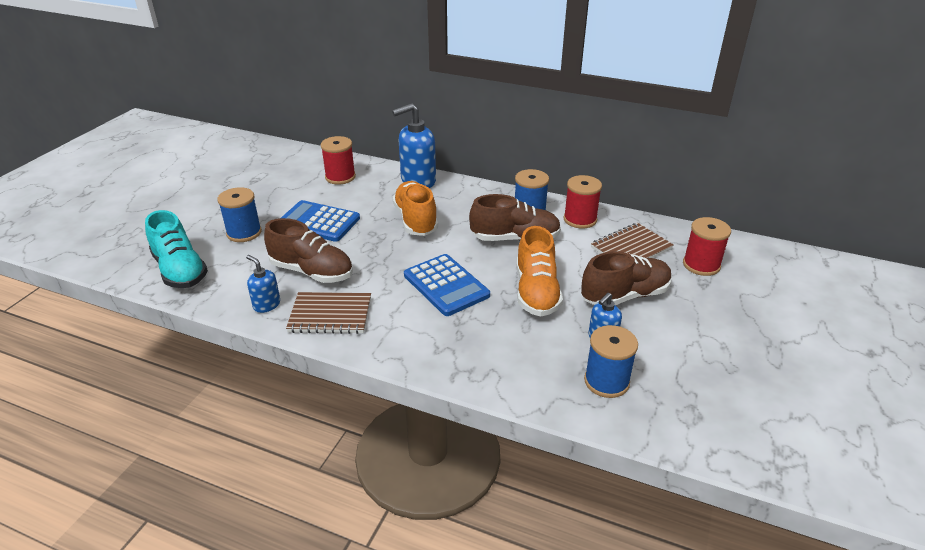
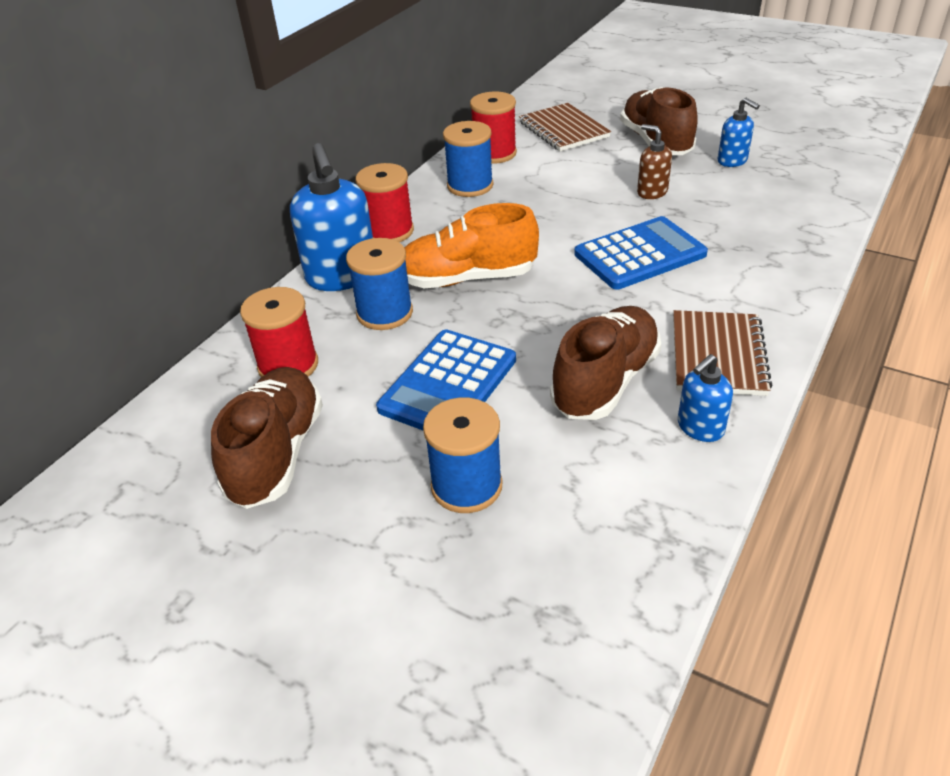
camera: 80 degrees left, 5 degrees up
turquoise shoe [145,210,208,288] -> none
brown shoe [469,194,561,241] -> brown shoe moved to [211,367,323,509]
orange shoe [516,226,563,317] -> brown soap dispenser [637,124,672,199]
blue spool [584,325,638,398] -> blue spool moved to [346,238,413,330]
red spool [683,217,731,276] -> red spool moved to [356,163,414,242]

